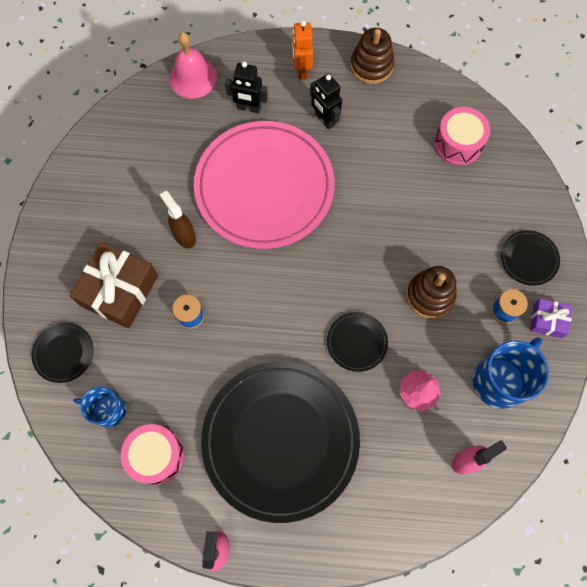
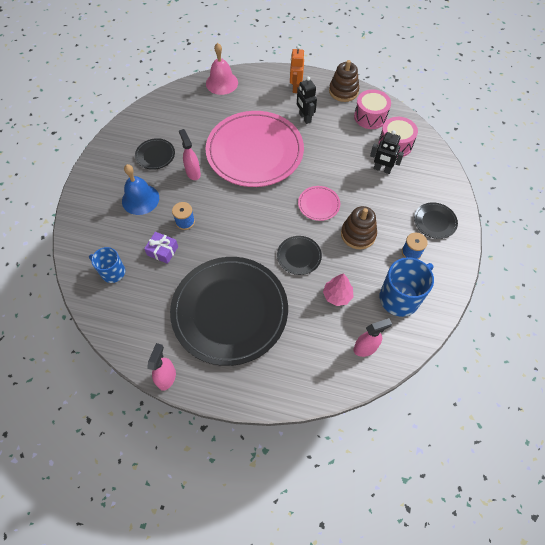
camera: 10 degrees right, 10 degrees down
black plate [32,323,94,383] -> black plate moved to [135,138,175,170]
brown gift [70,242,158,328] -> blue bell [122,164,159,215]
pink drum [121,424,184,485] -> pink drum moved to [354,89,391,129]
brown spray bottle [160,191,196,248] -> pink spray bottle [179,129,201,180]
black robot [225,62,268,113] -> black robot moved to [370,130,404,174]
purple gift [530,299,573,338] -> purple gift moved to [144,232,178,264]
none -> pink plate [298,186,340,221]

